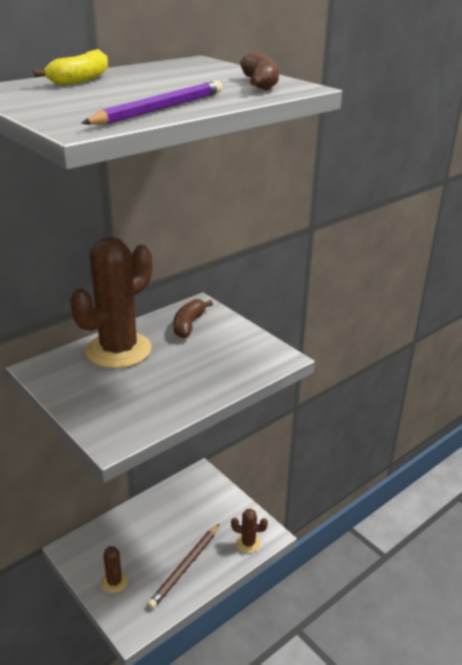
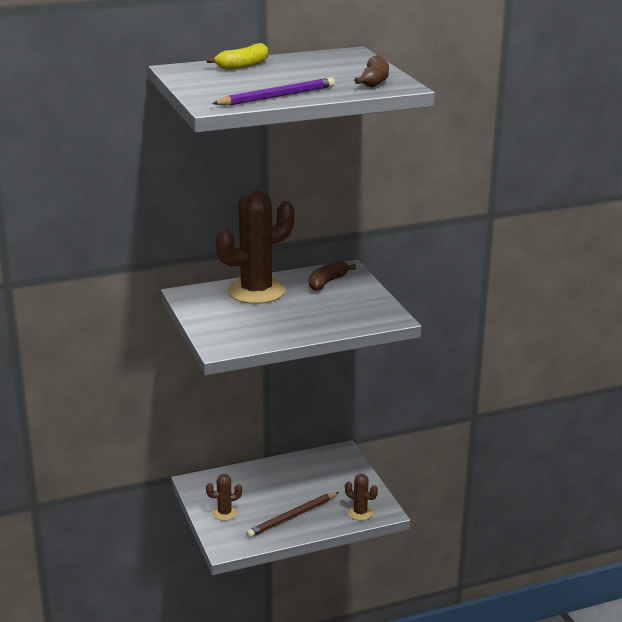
camera: 20 degrees right, 5 degrees down
brown cactus [101,546,128,593] -> brown cactus turned 75 degrees clockwise [206,474,242,521]

